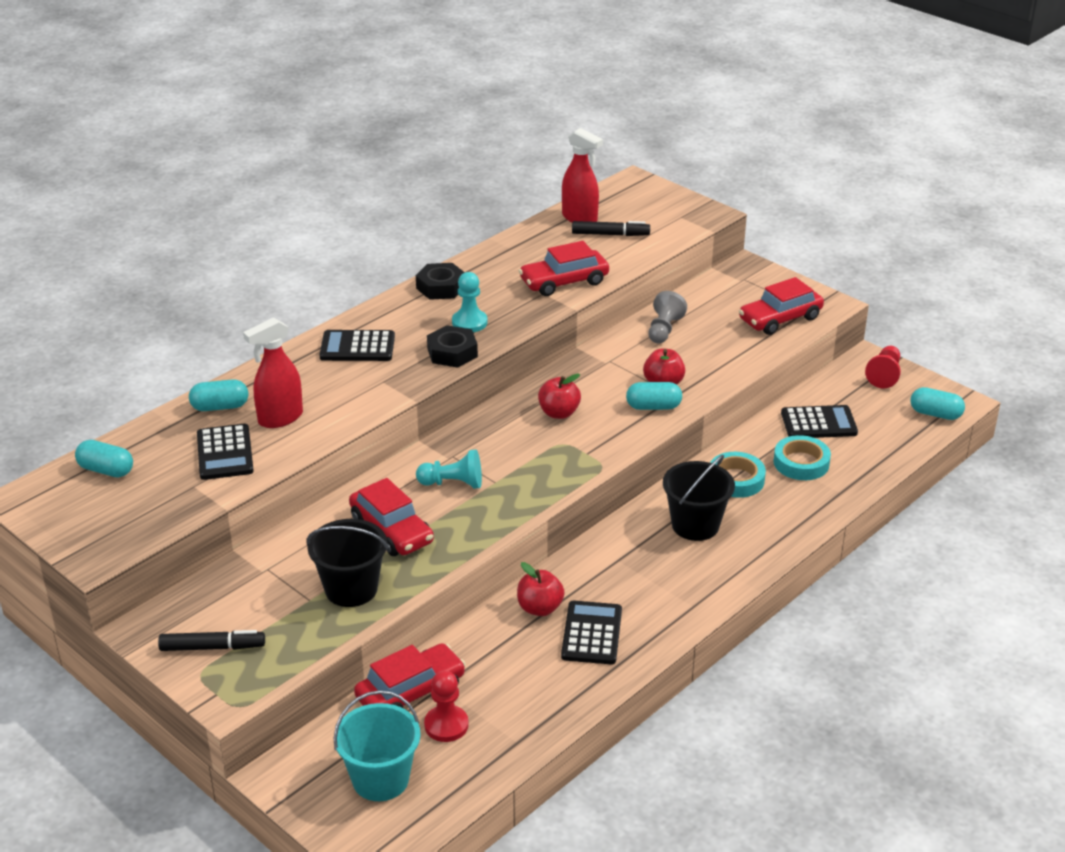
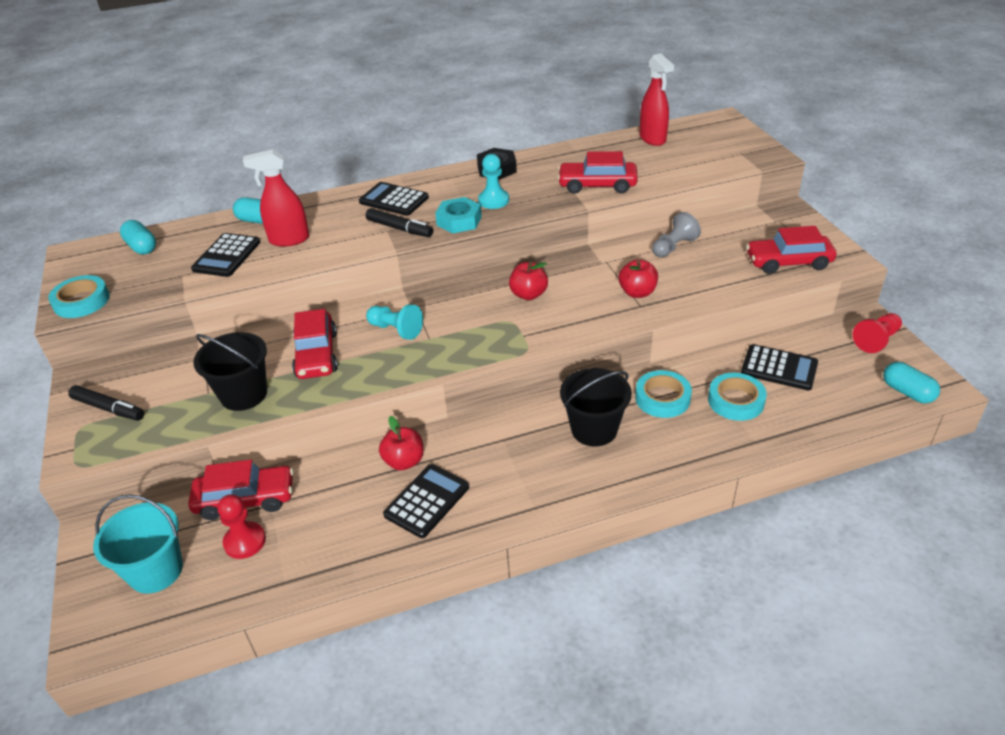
camera: 30 degrees right, 5 degrees up
black nut [427,325,478,368] -> turquoise nut [435,197,482,233]
black marker [572,221,650,236] -> black marker moved to [366,208,433,237]
turquoise capsule [626,382,682,410] -> none
none -> turquoise tape [48,275,110,318]

